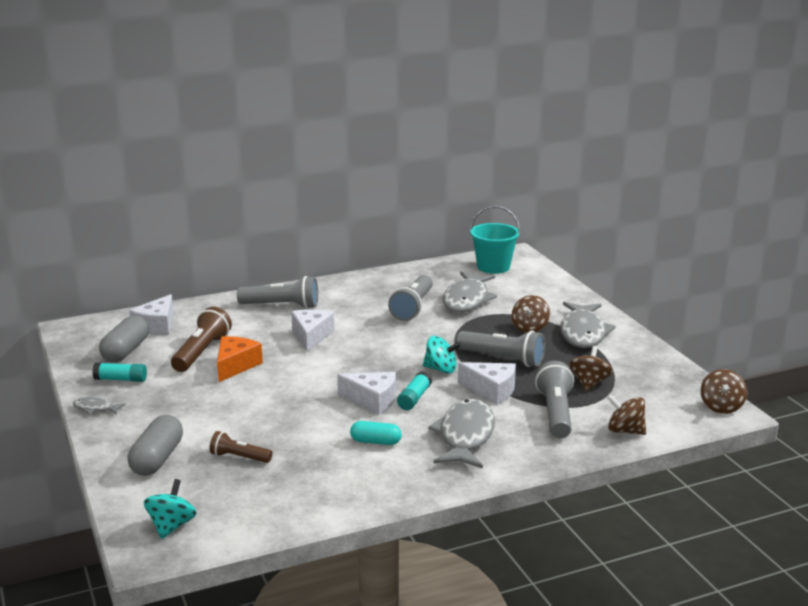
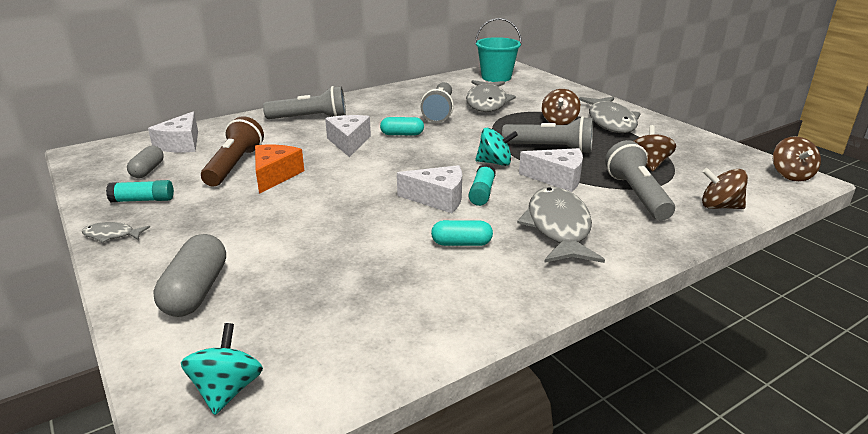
camera: 10 degrees left, 5 degrees up
grey capsule [99,315,149,362] -> grey capsule [127,146,164,178], size x0.63
brown flashlight [210,431,272,463] -> none
none -> turquoise capsule [380,117,424,135]

